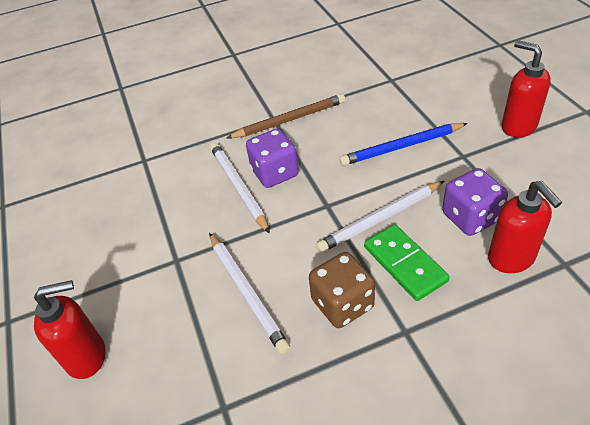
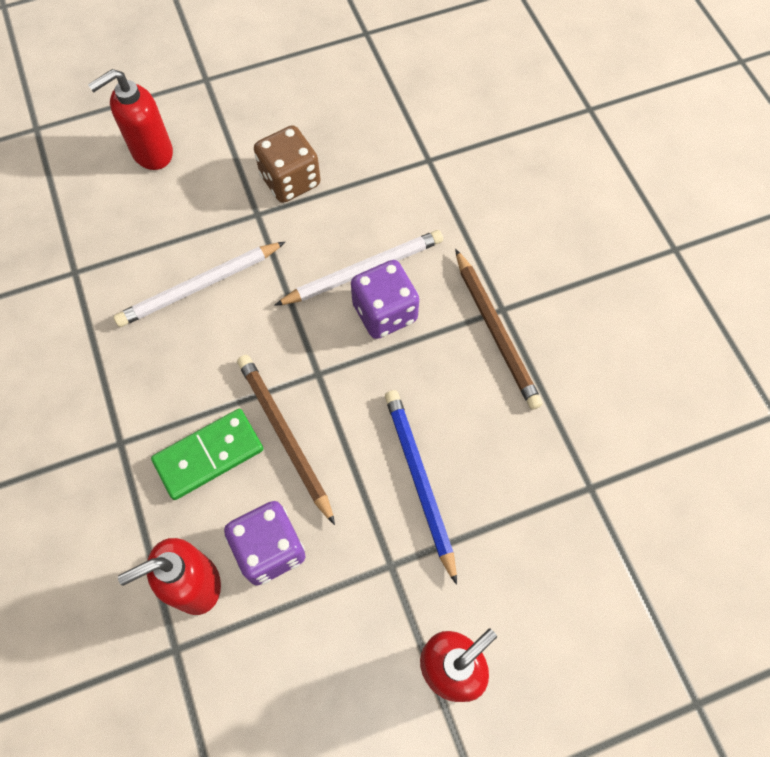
camera: 85 degrees right, 20 degrees up
red soap dispenser [34,280,105,379] -> red soap dispenser turned 75 degrees clockwise [88,69,173,170]
brown dice [309,252,375,328] -> brown dice moved to [254,125,321,203]
white pencil [316,181,444,253] -> brown pencil [237,355,335,525]

